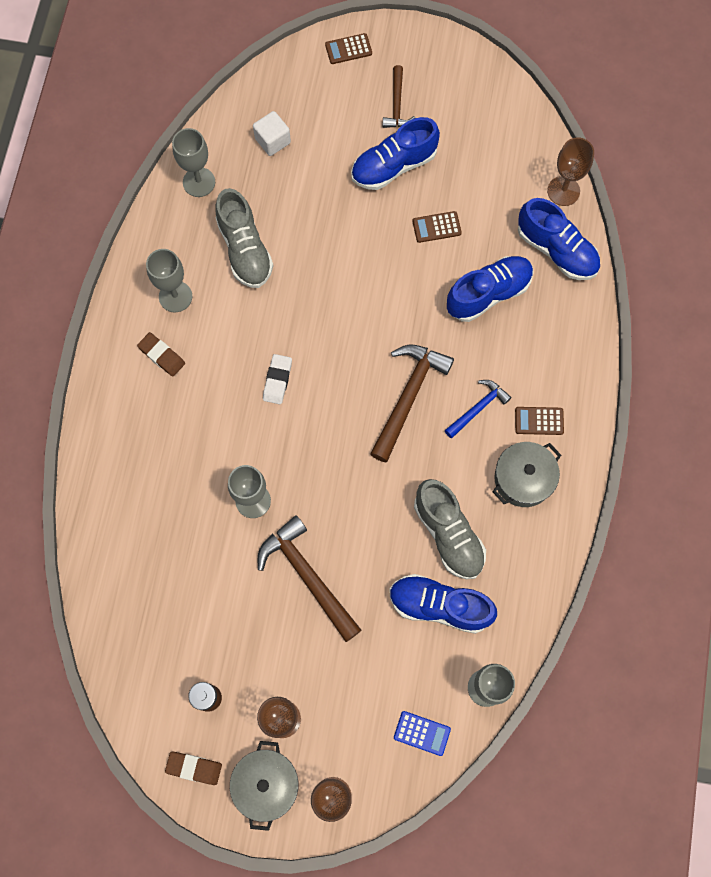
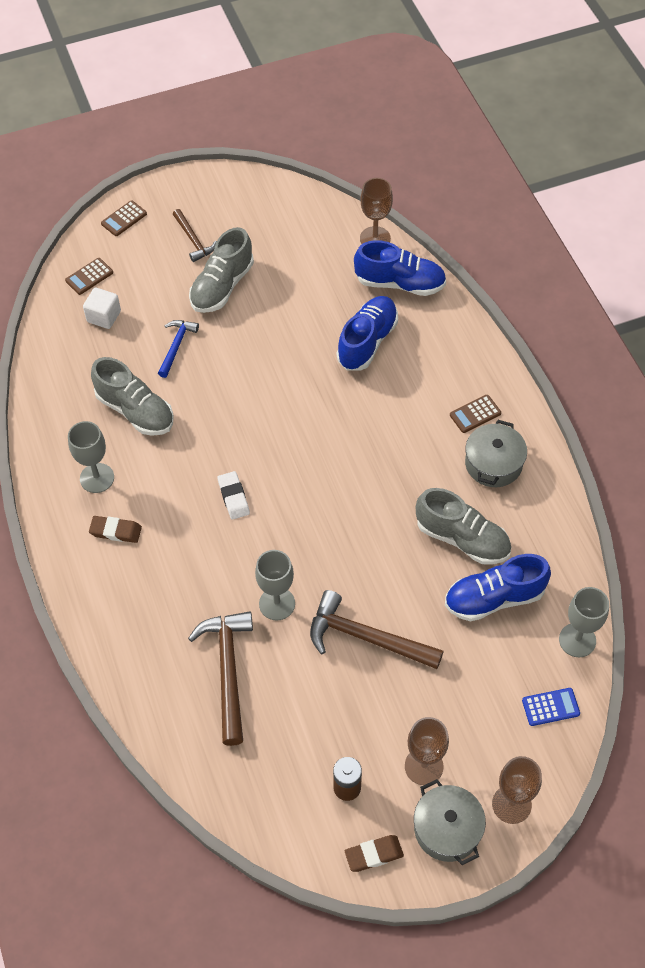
camera: 30 degrees left, 15 degrees down
grey goblet [172,128,215,197] -> none
blue shoe [351,117,440,190] -> grey shoe [189,227,254,313]
brown hammer [370,345,454,463] -> brown hammer moved to [188,612,253,746]
brown calculator [412,211,462,243] -> brown calculator moved to [65,258,113,295]
blue hammer [445,380,511,438] -> blue hammer moved to [158,320,199,378]

